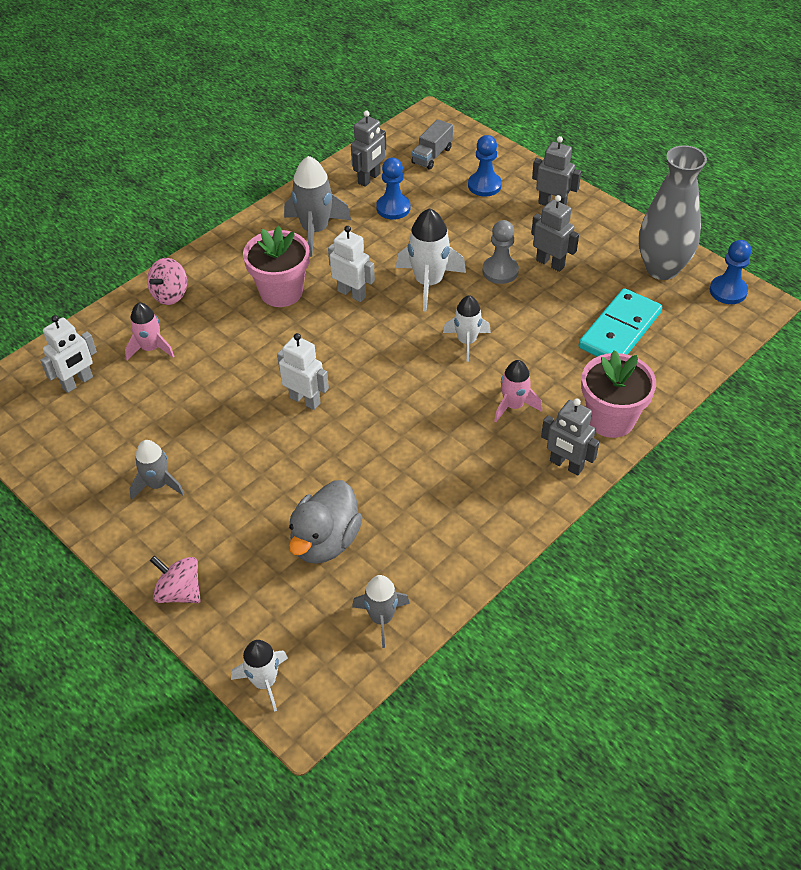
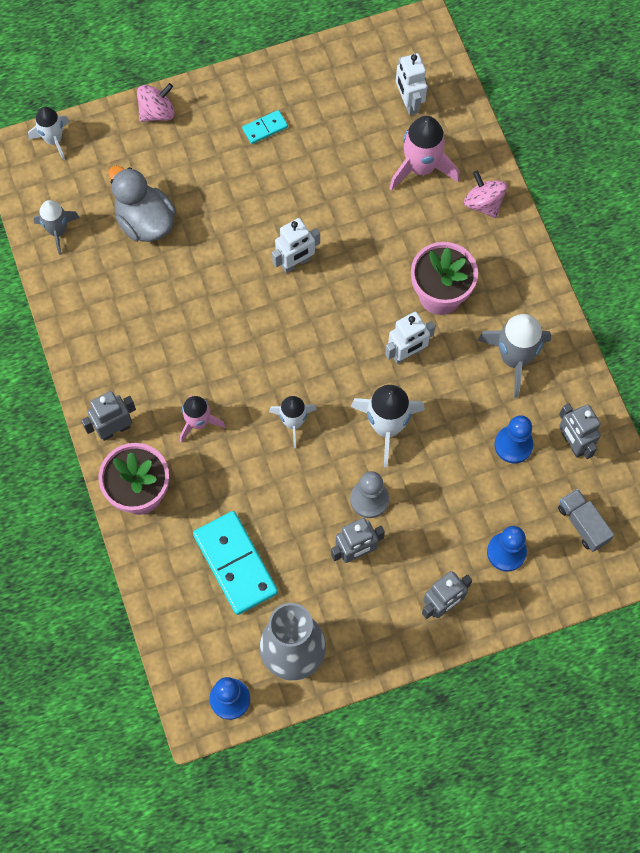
camera: 115 degrees right, 20 degrees up
pink rocket [125,303,175,360] -> pink rocket [389,116,459,191], size x1.56
grey rocket [129,440,184,500] -> turquoise domino [242,110,288,144]

